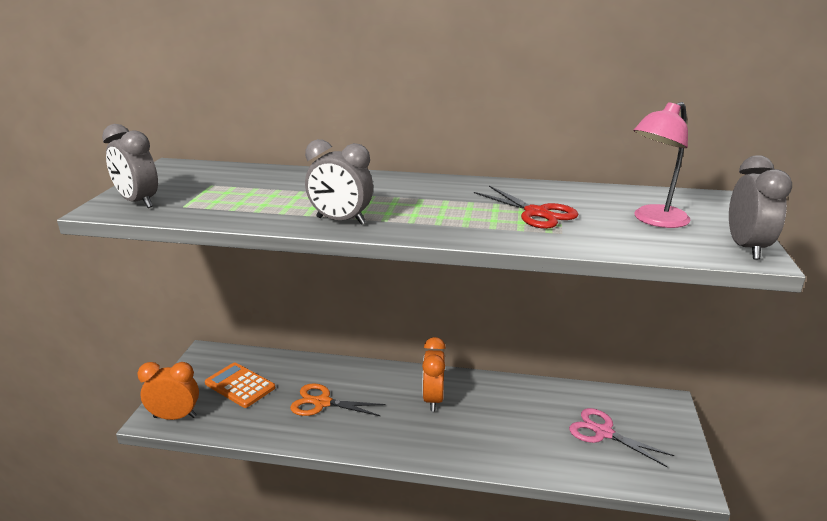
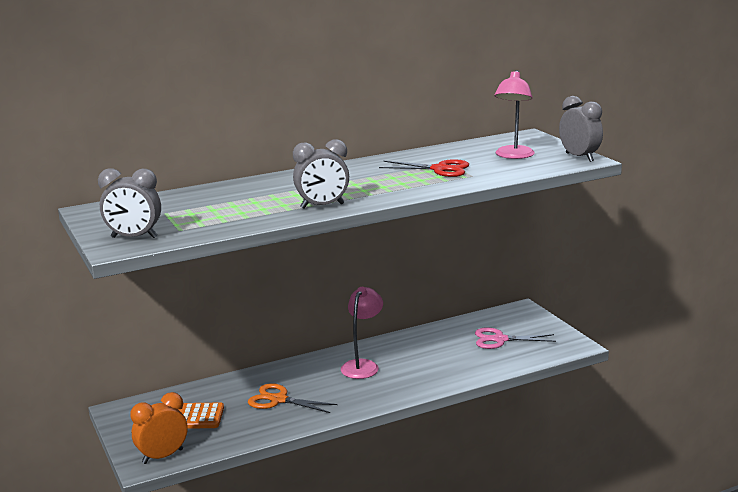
camera: 35 degrees left, 5 degrees down
orange scissors [290,383,385,416] -> orange scissors turned 45 degrees clockwise [248,383,338,413]
orange clock [422,337,446,412] -> pink lamp [341,287,383,379]

